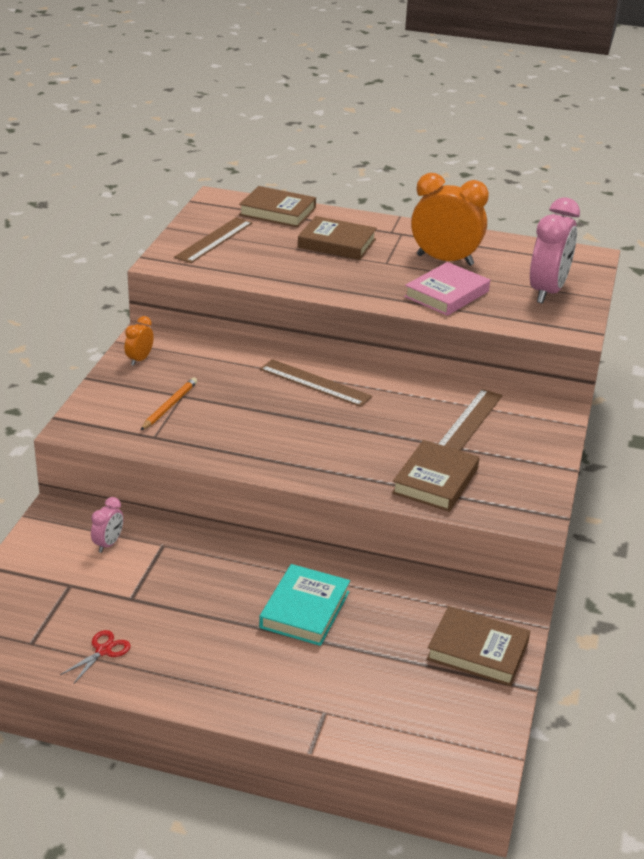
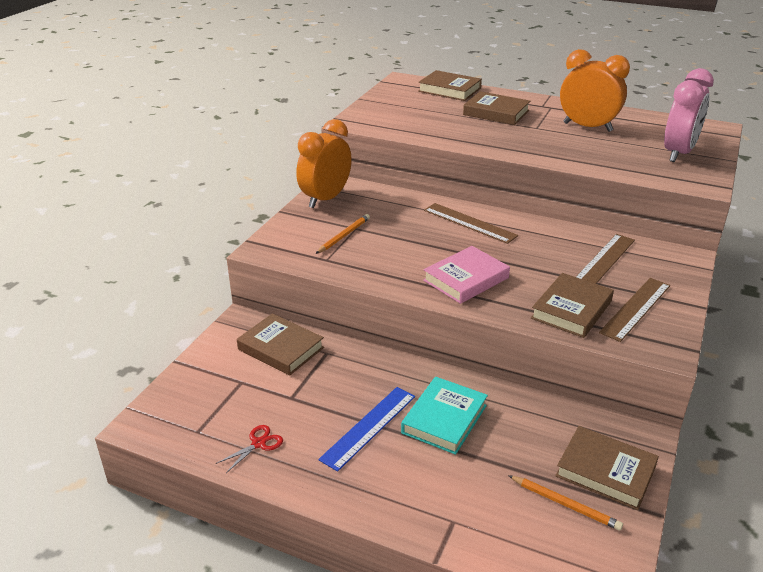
camera: 10 degrees right, 0 degrees up
pink clock [91,497,124,553] -> brown book [237,313,324,376]
orange clock [125,316,154,366] -> orange clock [296,119,352,208], size x2.14
brown ruler [174,217,252,263] -> brown ruler moved to [599,278,670,342]
pink book [404,262,490,316] -> pink book moved to [423,246,510,304]
none -> blue ruler [318,387,415,472]
none -> orange pencil [508,475,623,530]

